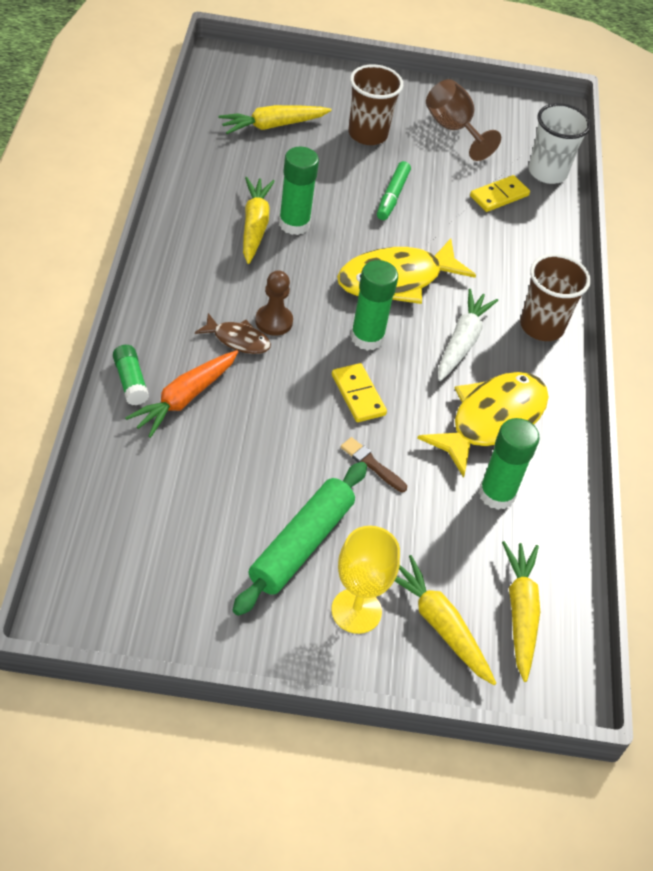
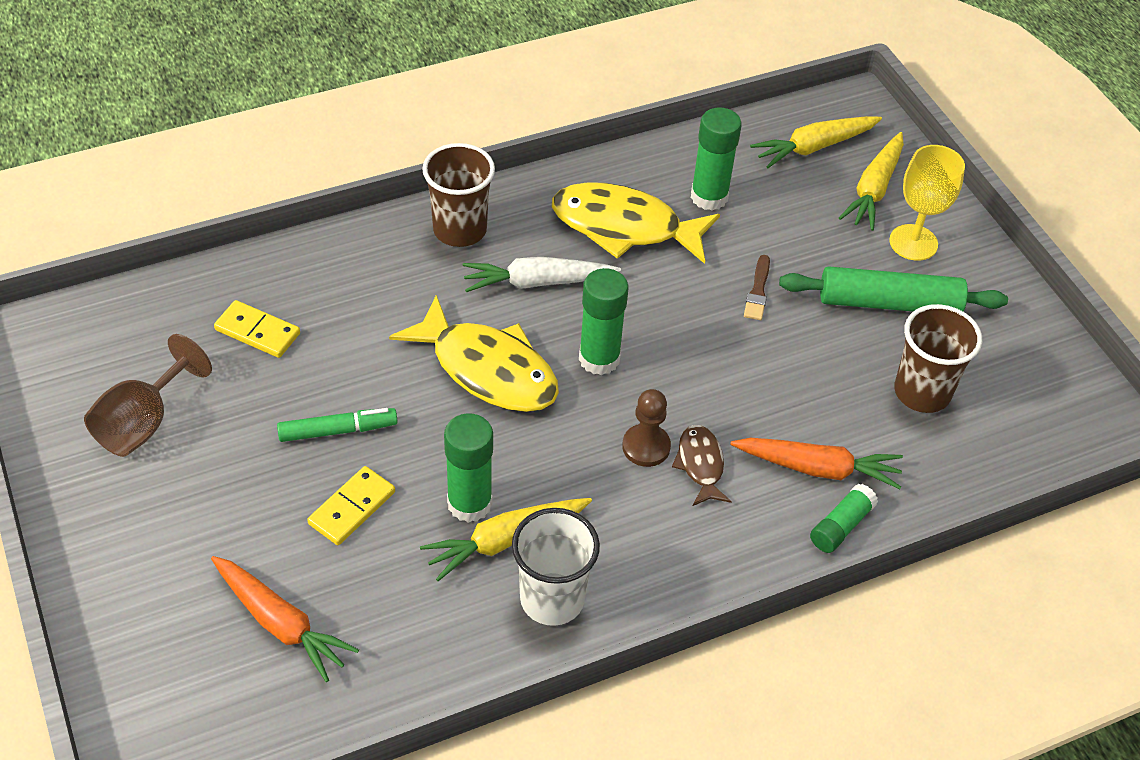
camera: 115 degrees left, 0 degrees up
yellow carrot [218,105,332,134] -> orange carrot [211,556,359,682]
yellow domino [332,363,387,422] -> yellow domino moved to [307,466,395,545]
brown cup [348,64,403,145] -> brown cup moved to [894,304,982,413]
white cup [529,103,591,184] -> white cup moved to [512,508,600,626]

